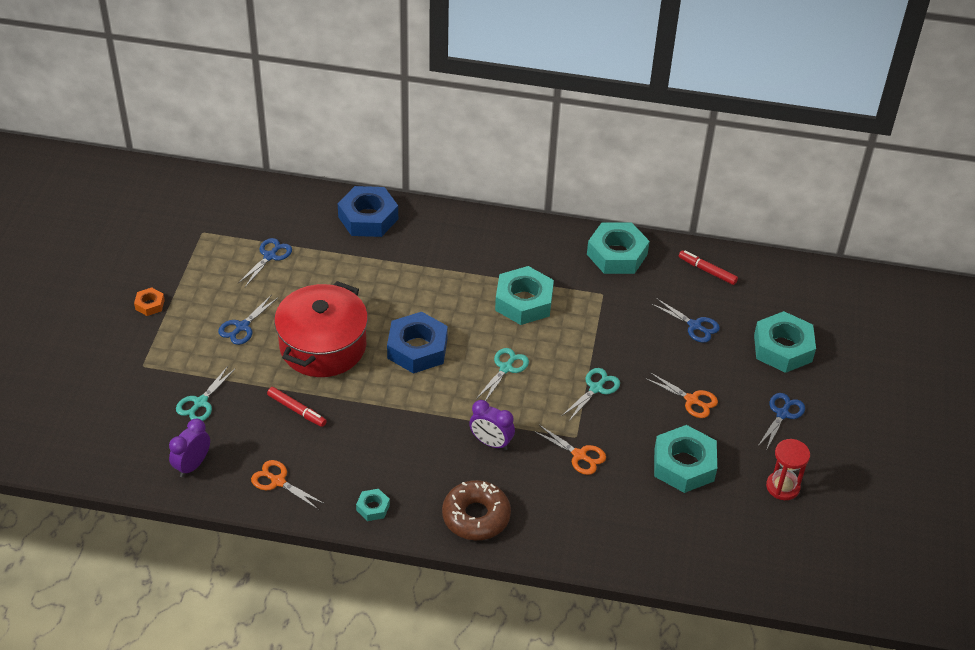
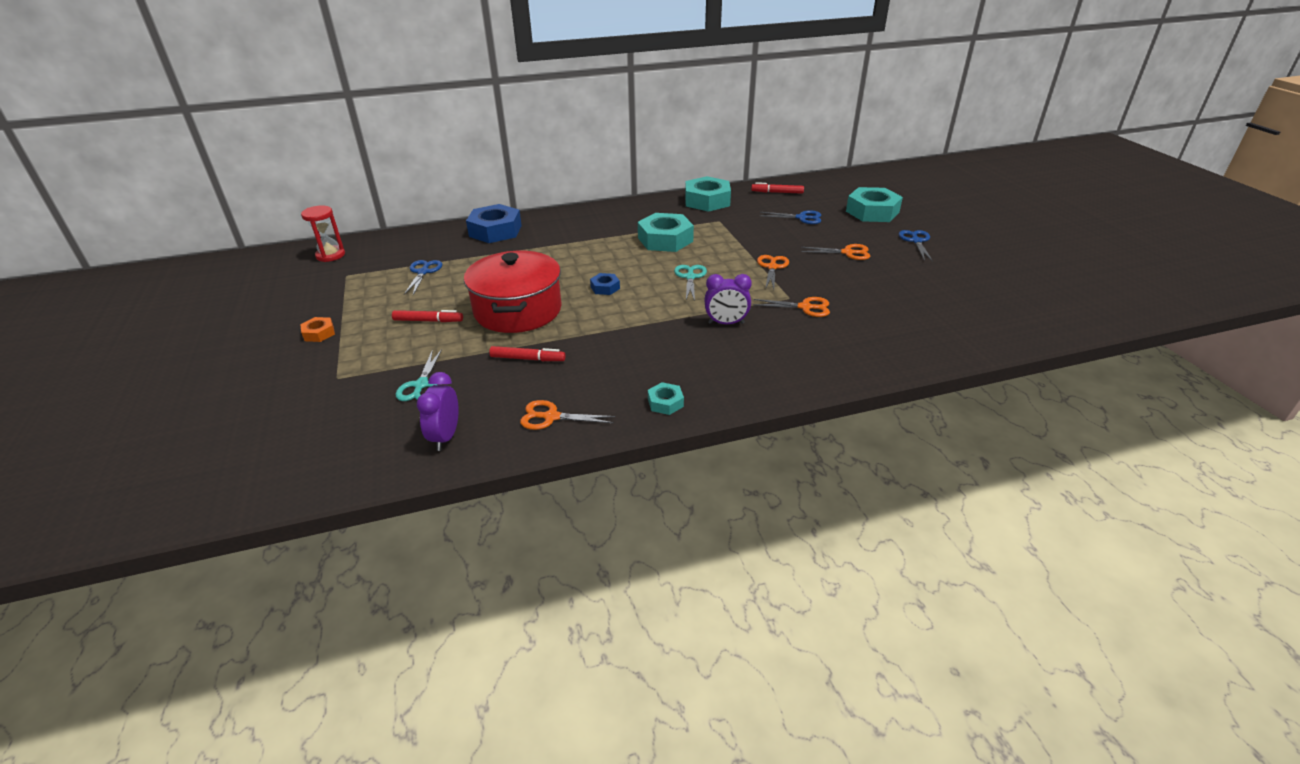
camera: 25 degrees left, 10 degrees down
blue scissors [218,294,278,345] -> red marker [392,310,463,322]
blue nut [387,312,448,374] -> blue nut [590,273,620,295], size x0.48
brown donut [442,480,511,540] -> none
turquoise scissors [562,368,620,421] -> orange scissors [757,255,789,289]
turquoise nut [654,425,717,493] -> none
red hourglass [766,439,810,500] -> red hourglass moved to [301,205,345,262]

